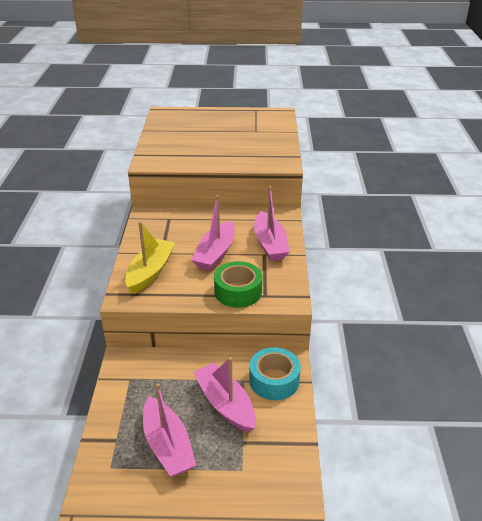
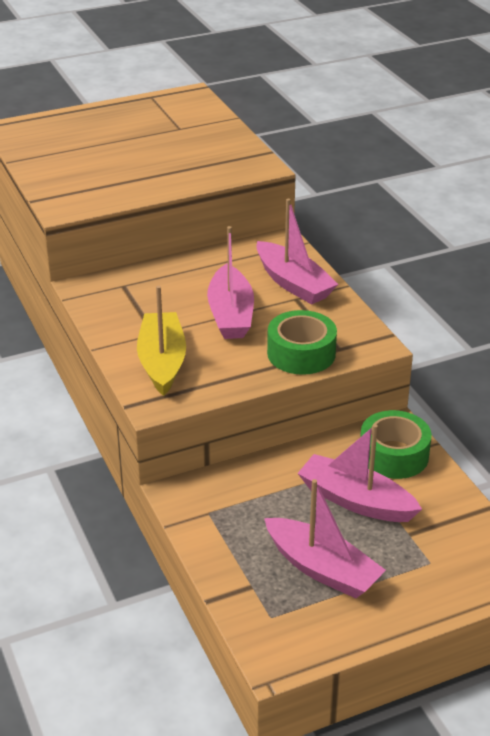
camera: 25 degrees left, 0 degrees up
turquoise tape [249,347,301,400] -> green tape [360,410,432,479]

